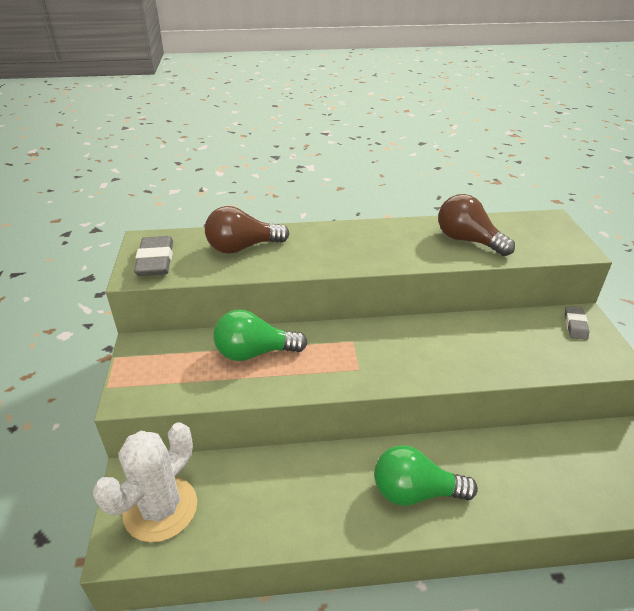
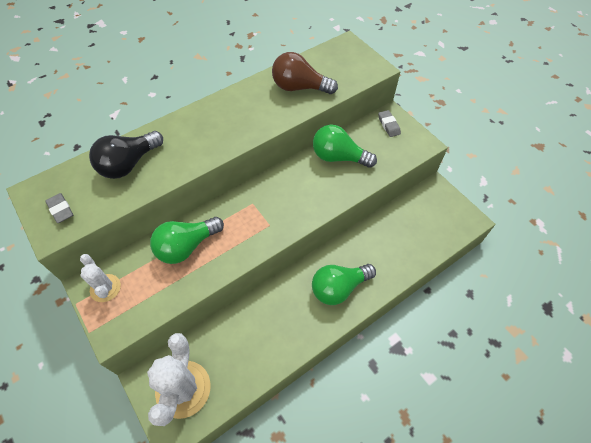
camera: 30 degrees left, 20 degrees up
grey eraser [134,236,173,276] -> grey eraser [45,193,73,223], size x0.59
brown light bulb [205,206,289,254] -> black light bulb [89,131,163,179]
none -> white cactus [80,254,121,302]
none -> green light bulb [313,124,377,168]

